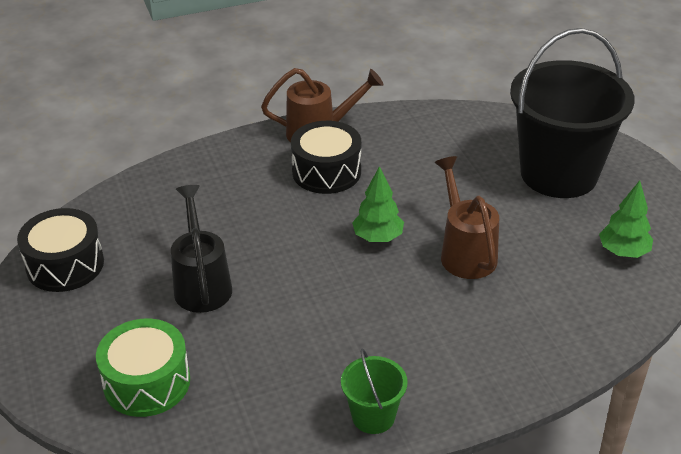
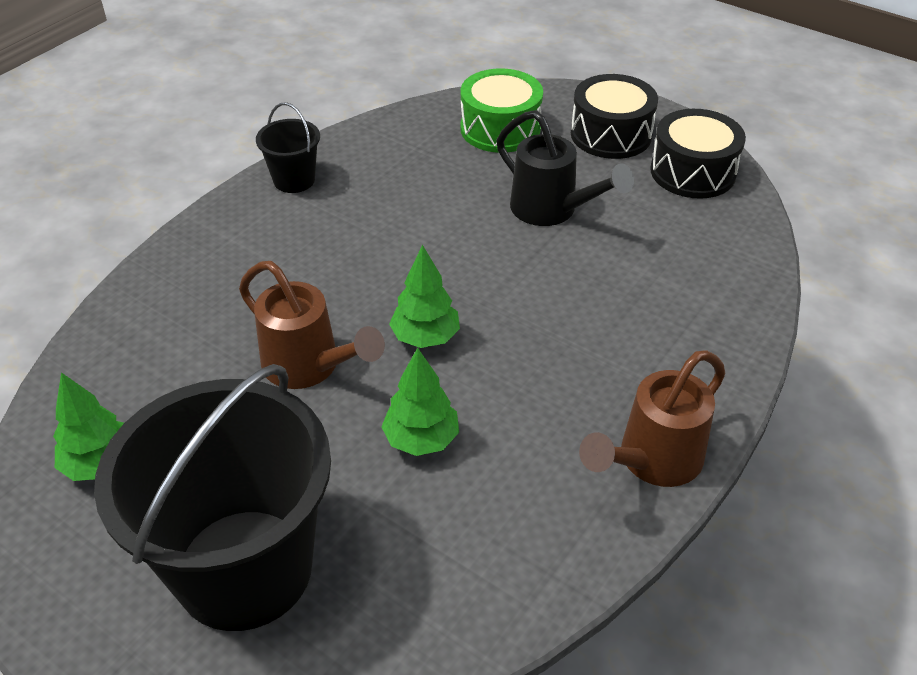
camera: 145 degrees right, 5 degrees up
black drum [291,121,361,194] -> black drum moved to [571,74,658,159]
green bucket [341,348,408,434] -> black bucket [256,103,320,193]
none -> green tree [381,348,459,456]

